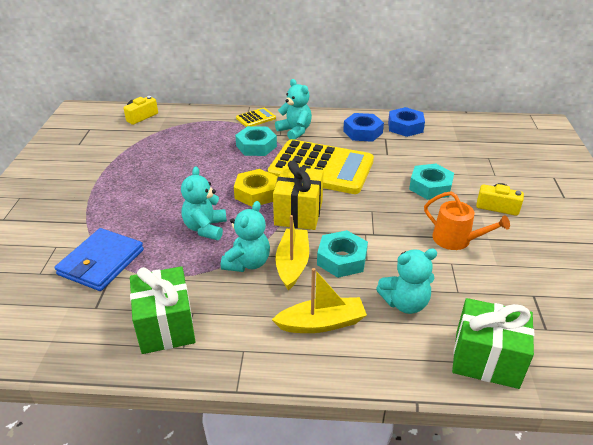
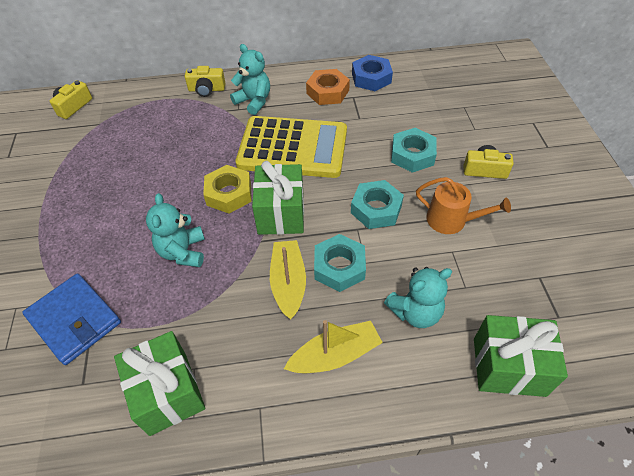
camera: 10 degrees left, 15 degrees up
blue wallet [54,228,144,291] -> blue wallet turned 60 degrees counterclockwise [22,273,121,365]
turquoise teddy bear [221,201,270,272] -> none
turquoise nut [235,126,277,156] -> turquoise nut moved to [351,180,404,229]
yellow calculator [236,108,276,127] -> yellow camera [185,66,225,97]
yellow gift [273,160,324,230] -> green gift [252,161,304,235]
blue nut [343,113,384,142] -> orange nut [306,69,350,105]

